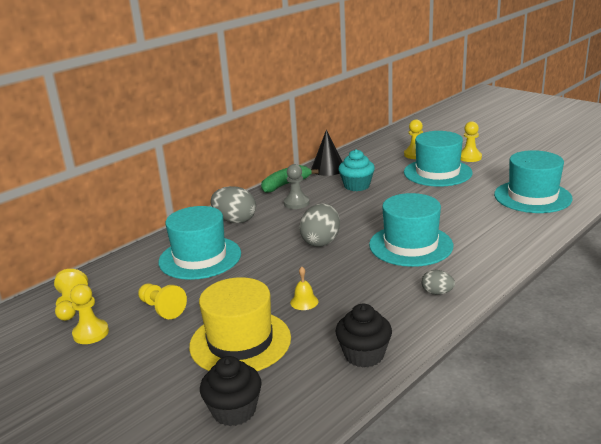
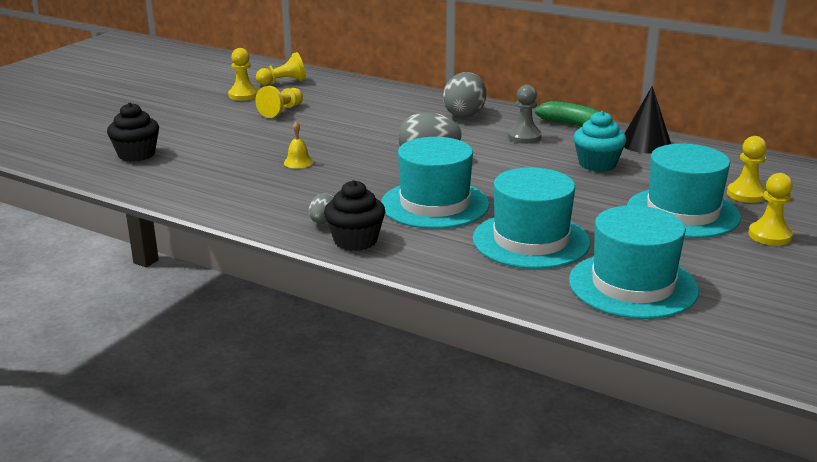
camera: 75 degrees right, 0 degrees up
turquoise hat [158,206,241,280] -> turquoise hat moved to [473,167,590,269]
yellow hat [189,277,291,371] -> none
black cupcake [335,304,392,368] -> black cupcake moved to [324,180,385,251]

